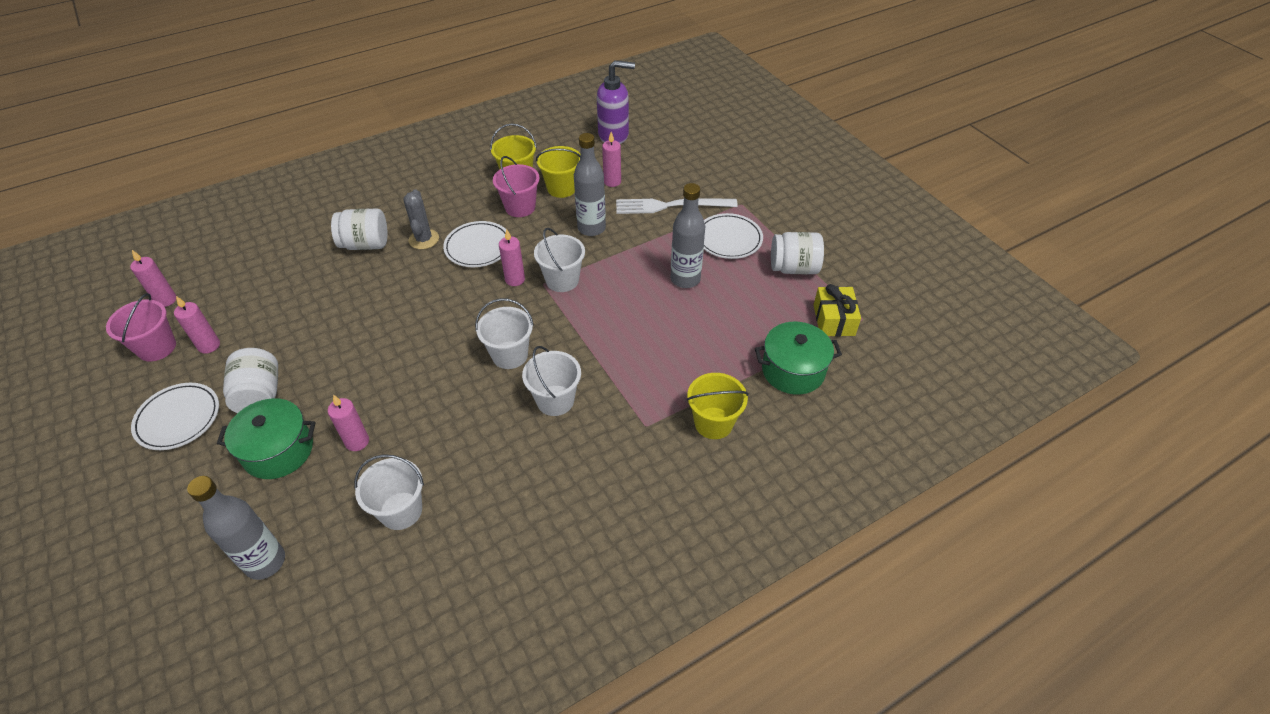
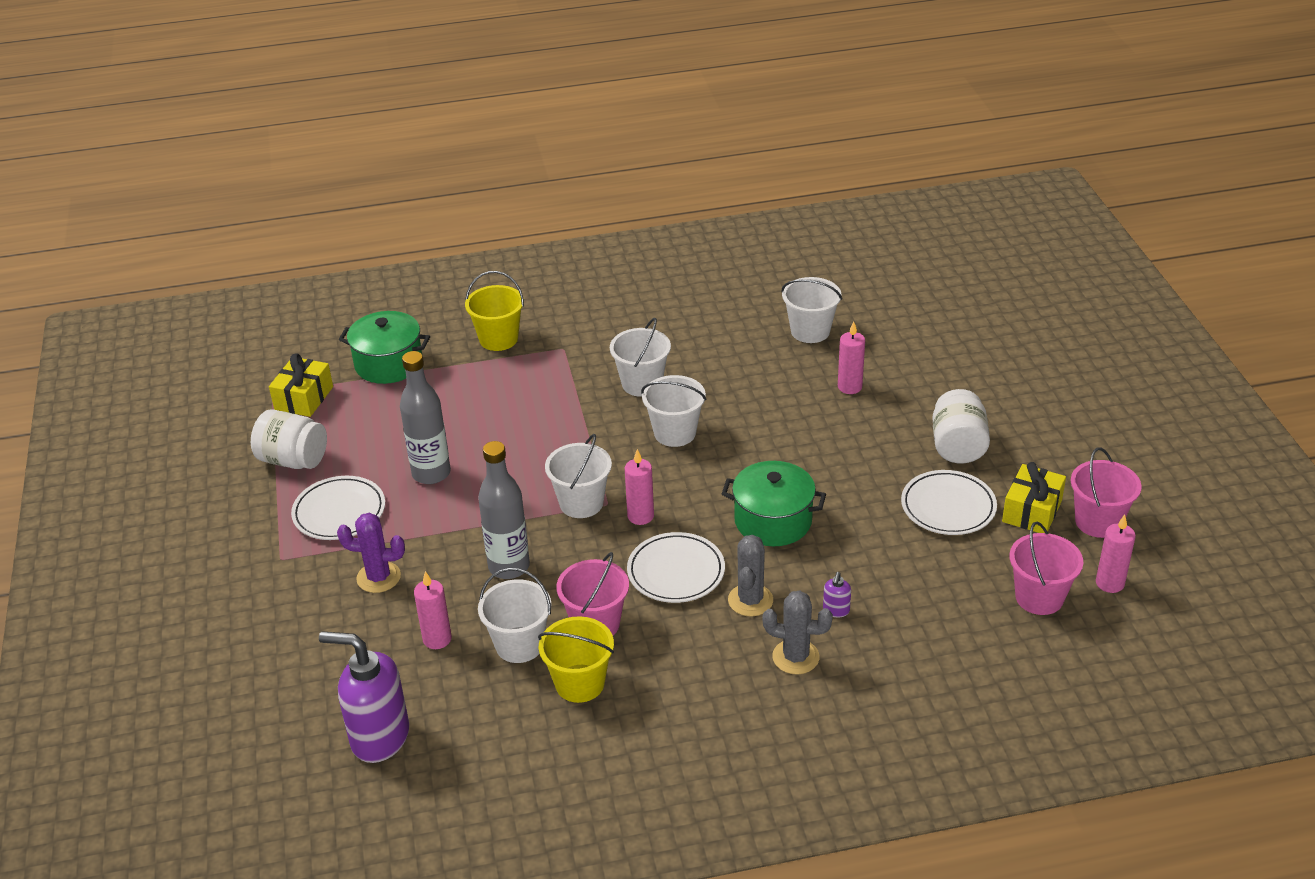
camera: 160 degrees left, 10 degrees down
white plate [131,383,219,450] -> white plate moved to [901,470,997,535]
pink candle [174,296,220,354] -> yellow gift [1002,462,1066,533]
grey bottle [187,476,285,580] -> none
green pot [217,398,316,479] -> green pot moved to [722,461,826,546]
white jar [331,208,388,250] -> purple soap dispenser [823,572,851,618]
yellow bucket [536,146,581,198] -> white bucket [478,568,551,663]
white fork [616,198,738,214] -> purple cactus [337,513,405,593]
none -> grey cactus [763,591,833,675]
none -> pink bucket [1009,521,1083,615]

